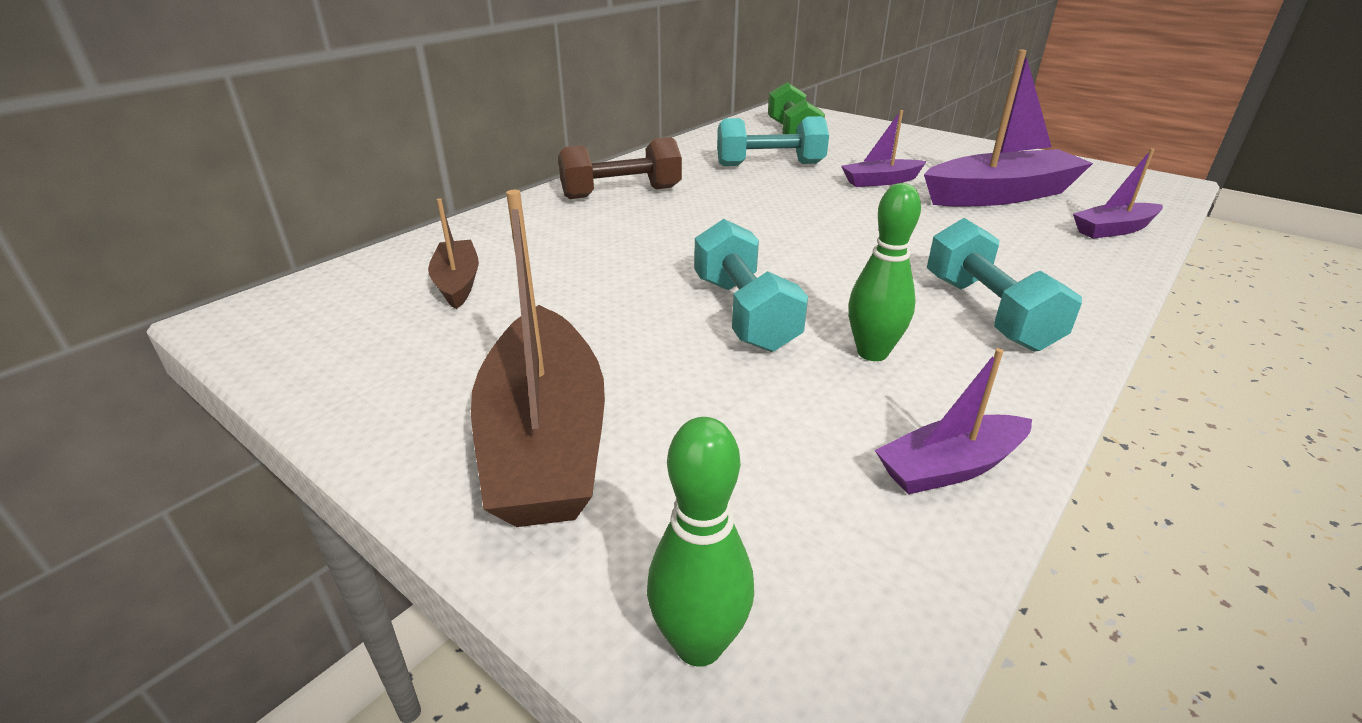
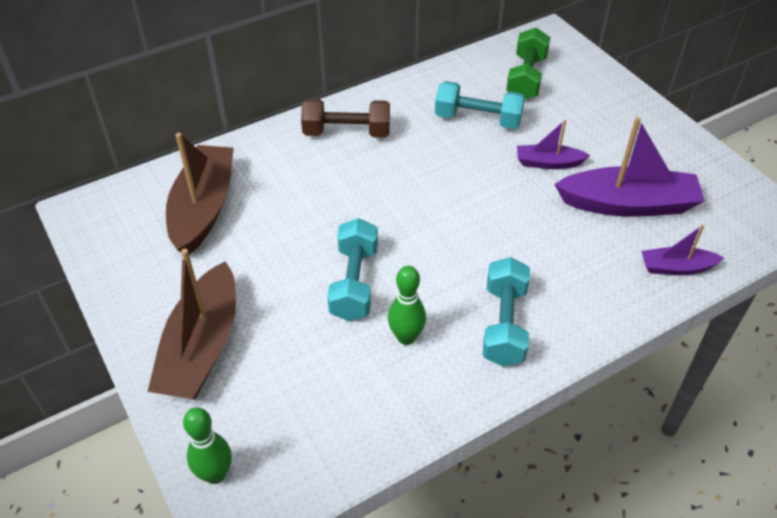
camera: 20 degrees right, 15 degrees up
brown boat [428,198,479,309] -> brown boat [166,133,234,254], size x1.89
purple boat [875,348,1032,495] -> none

